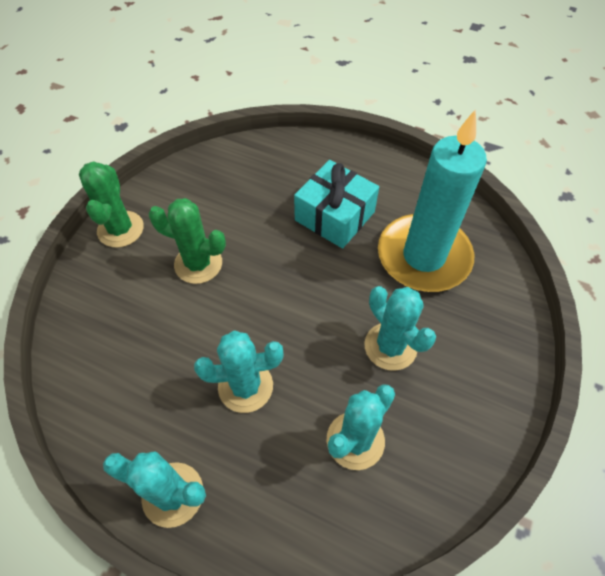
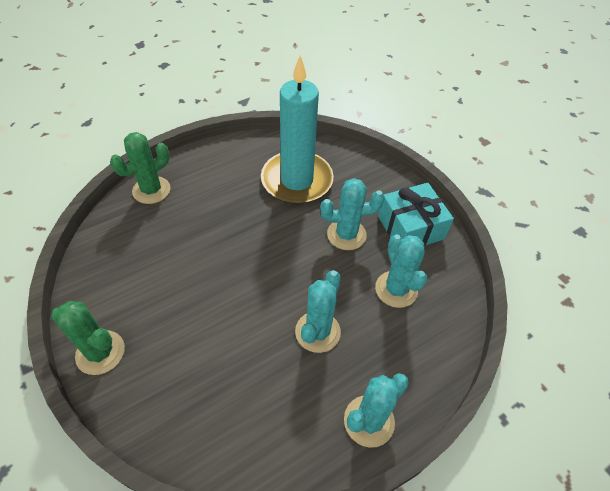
camera: 60 degrees left, 5 degrees down
green cactus [149,198,226,284] -> green cactus moved to [110,132,171,204]
turquoise gift [294,160,379,249] -> turquoise gift moved to [378,183,454,246]

